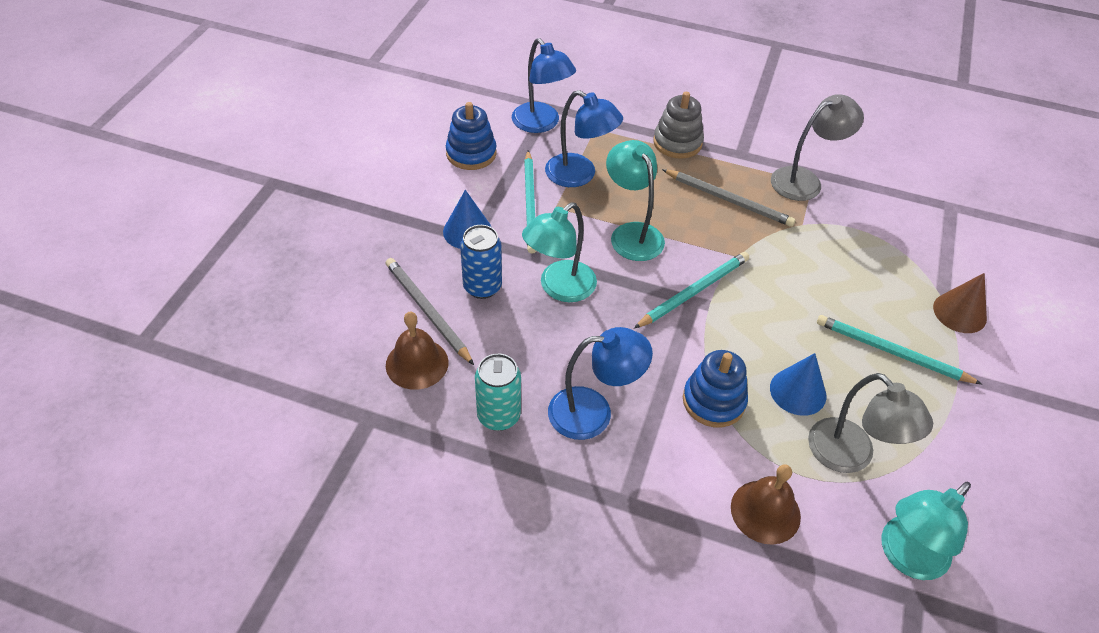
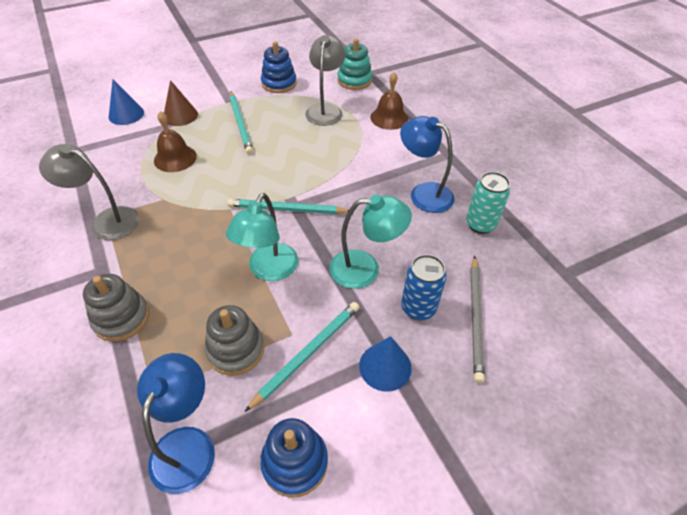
camera: 135 degrees left, 0 degrees up
brown bell [386,312,449,390] -> brown bell moved to [154,111,197,172]
blue lamp [545,90,623,187] -> grey stacking toy [205,305,265,376]
grey pencil [662,169,796,227] -> none
blue stacking toy [683,350,748,427] -> blue stacking toy moved to [261,41,297,93]
blue cone [770,353,826,416] -> blue cone moved to [109,80,144,125]
turquoise lamp [882,482,971,580] -> turquoise stacking toy [337,38,372,90]

